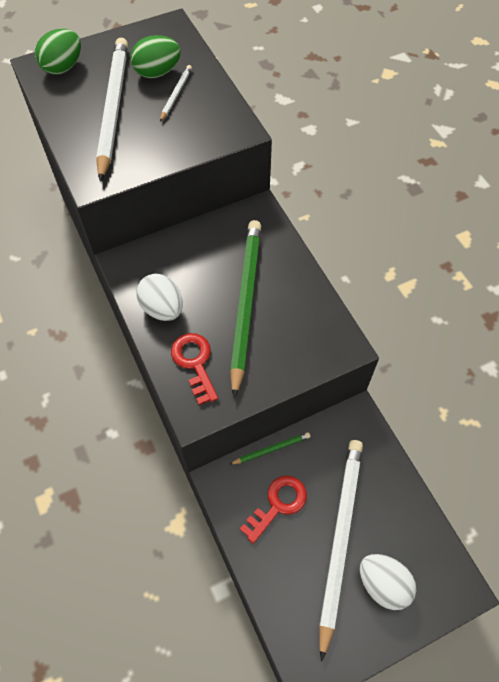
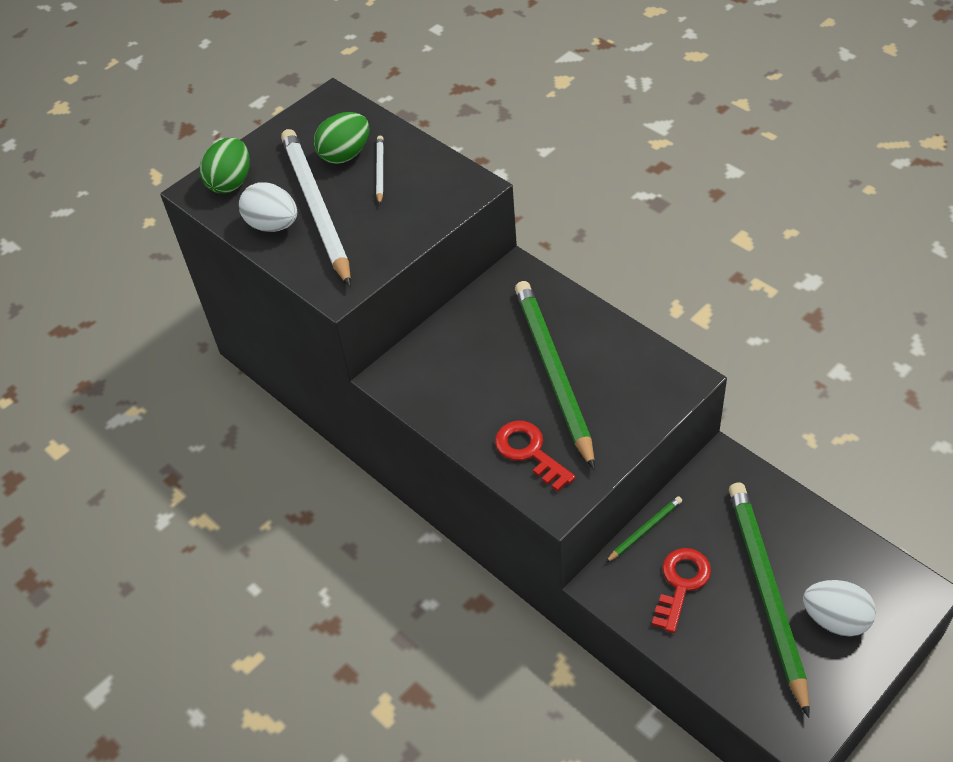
camera: 15 degrees left, 10 degrees down
white egg [136,274,183,321] -> white egg moved to [239,182,297,232]
white pencil [319,440,363,662] -> green pencil [729,482,810,718]

